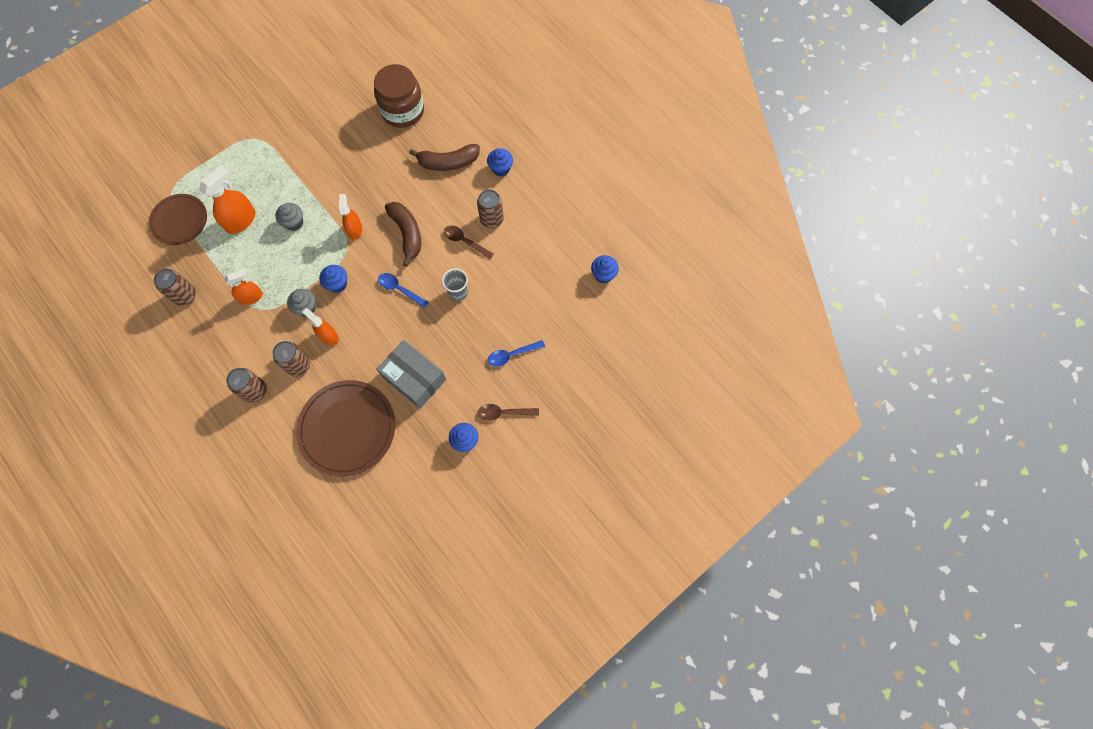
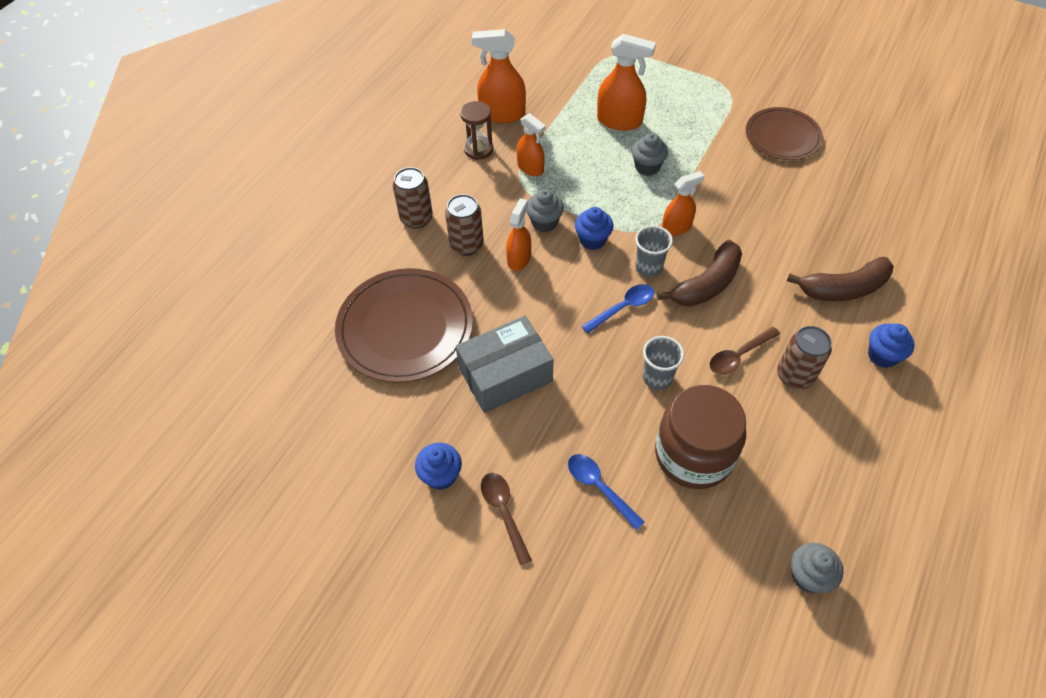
camera: 70 degrees right, 15 degrees down
brown plate [148,194,207,245] -> brown plate moved to [746,107,823,160]
brown can [154,269,196,306] -> orange spray bottle [472,29,526,123]
brown jar [374,64,424,128] -> brown jar moved to [655,385,746,489]
grey box [376,340,446,408] -> grey box turned 45 degrees clockwise [456,316,553,413]
blue spoon [378,273,429,308] -> blue spoon turned 45 degrees clockwise [582,284,654,333]
brown banana [409,144,480,171] -> brown banana turned 75 degrees counterclockwise [787,257,894,301]
brown spoon [444,225,494,259] -> brown spoon turned 135 degrees counterclockwise [709,327,780,374]
blue cupcake [591,255,619,283] -> grey cupcake [791,543,843,593]
none -> brown hourglass [460,101,493,160]
none -> grey cup [635,225,673,277]

